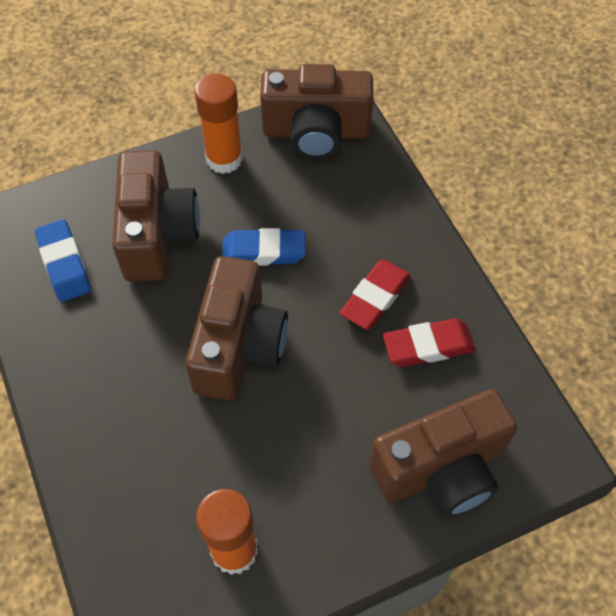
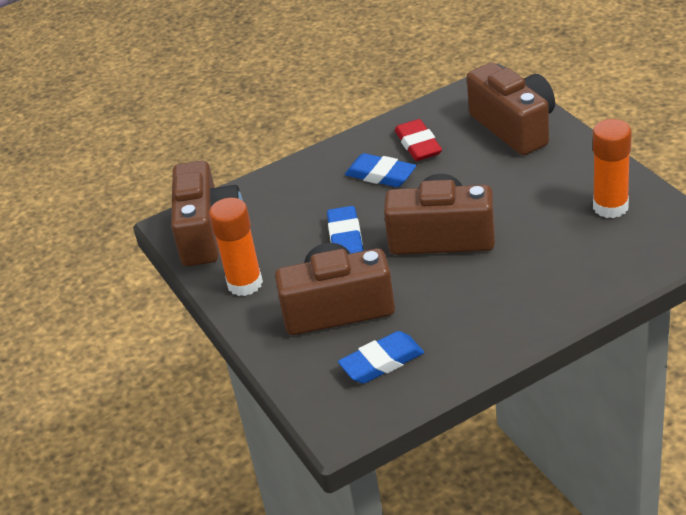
camera: 90 degrees left, 20 degrees down
red eraser [339,260,411,330] -> blue eraser [345,153,416,187]

